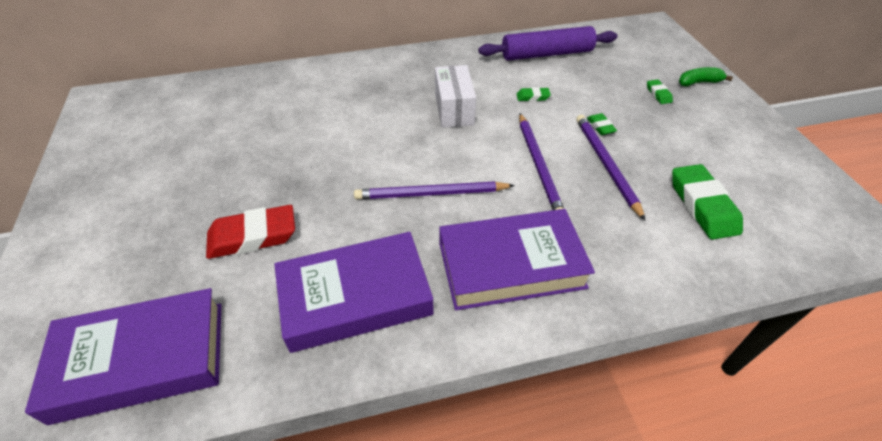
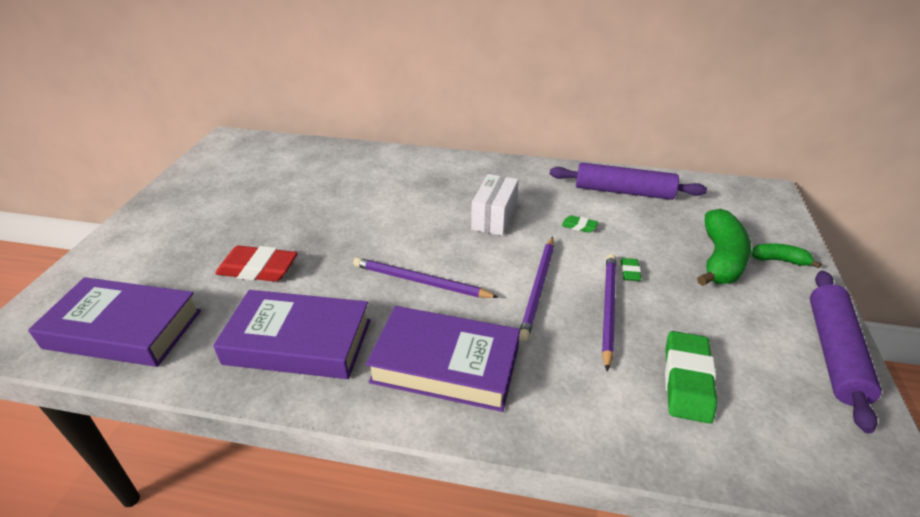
camera: 25 degrees right, 10 degrees down
green eraser [647,80,673,104] -> green banana [697,209,751,286]
none -> purple rolling pin [810,271,882,433]

